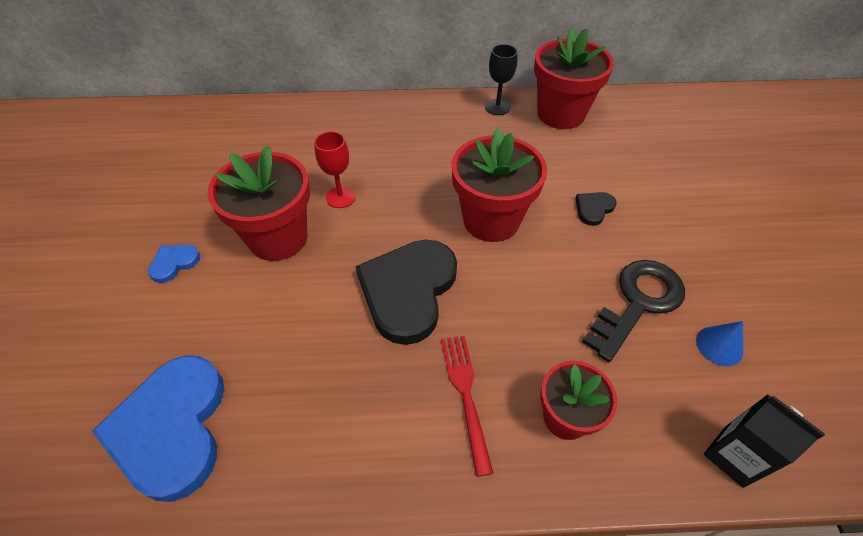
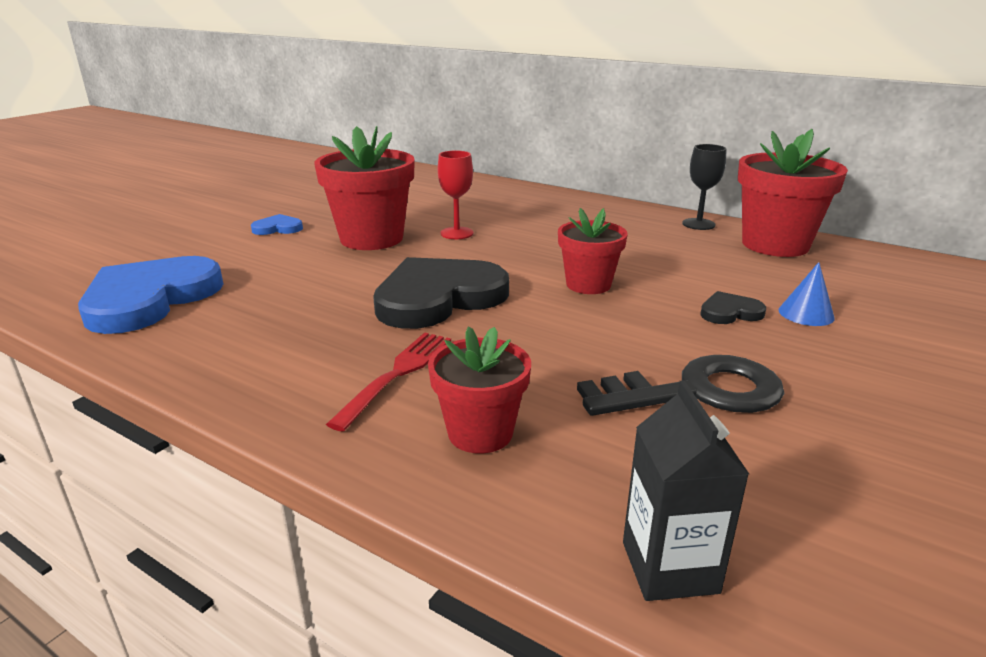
camera: 35 degrees right, 25 degrees down
red flower pot [451,128,547,242] -> red flower pot [558,208,628,294], size x0.61
blue cone [696,321,743,366] -> blue cone moved to [779,262,835,326]

